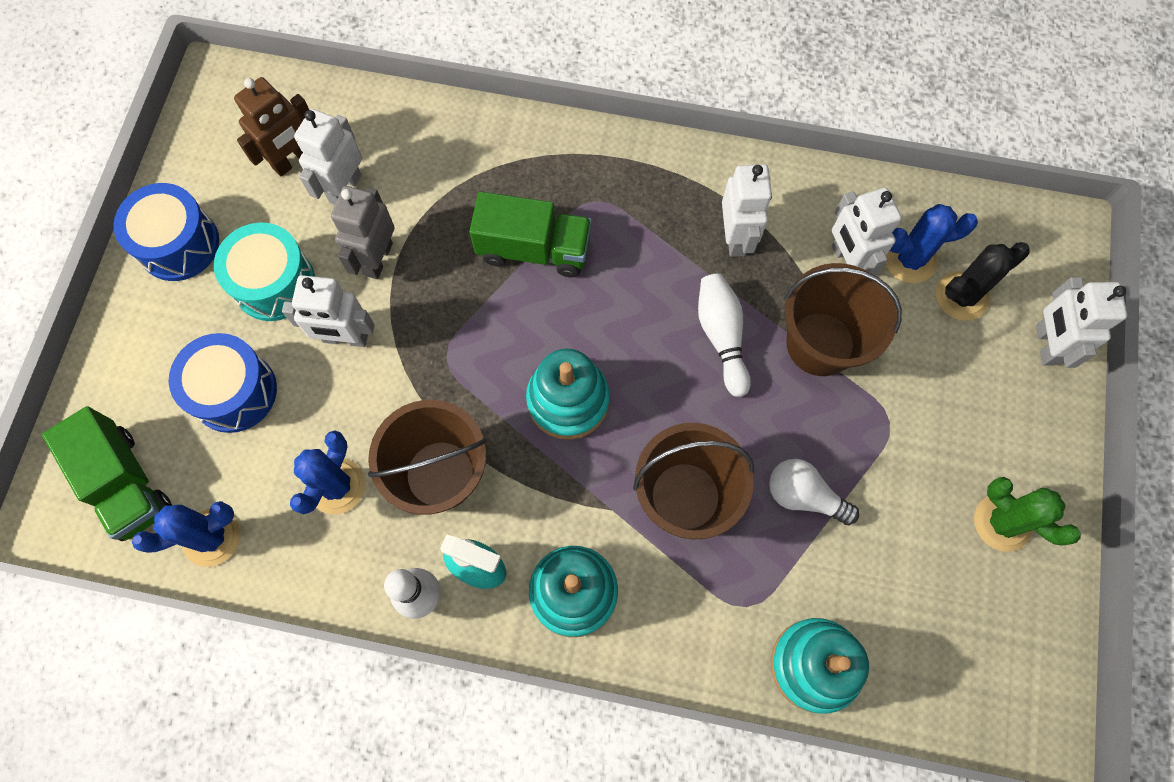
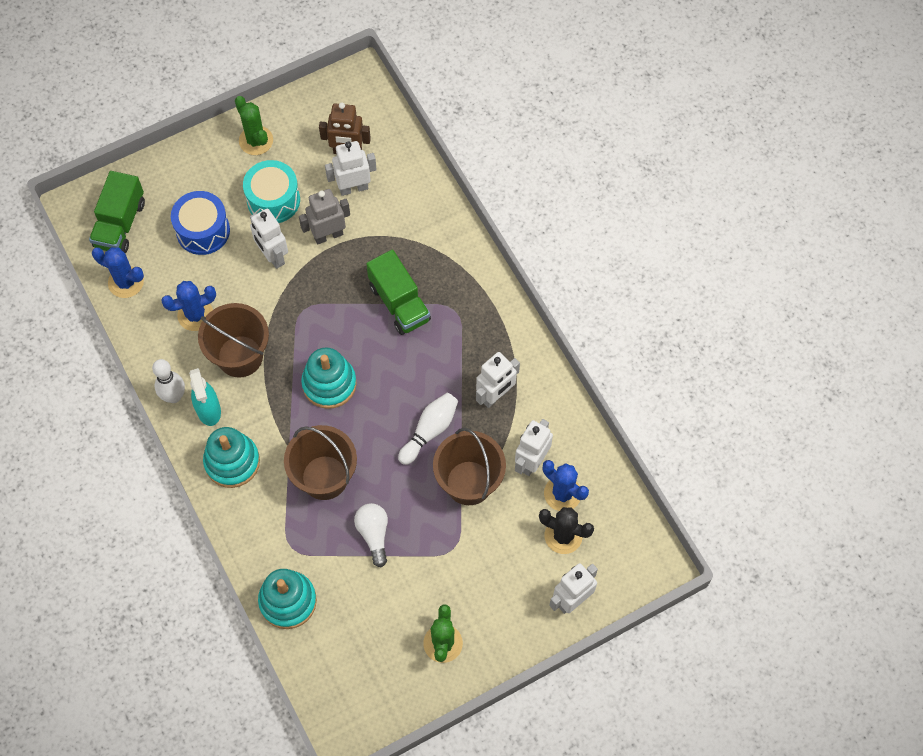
camera: 50 degrees right, 5 degrees down
blue drum [113,183,219,281] -> green cactus [235,96,273,155]

